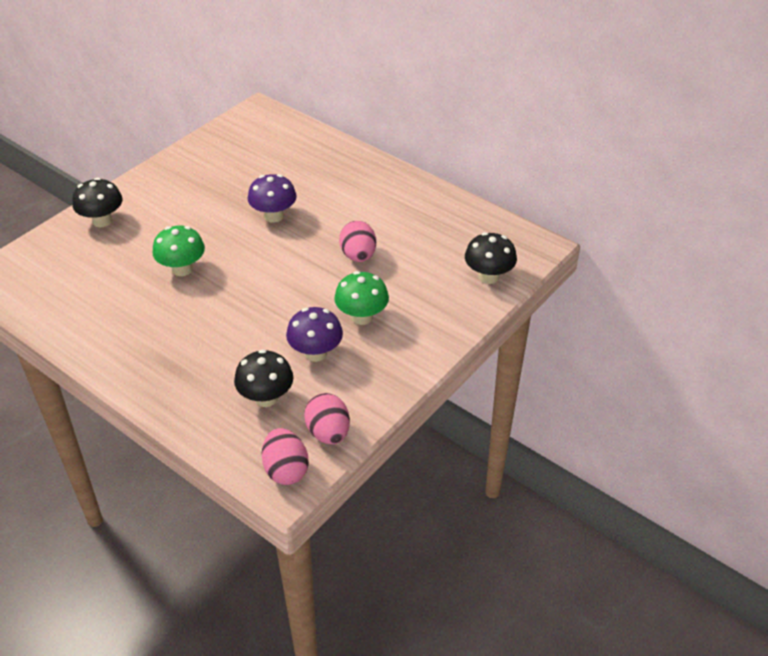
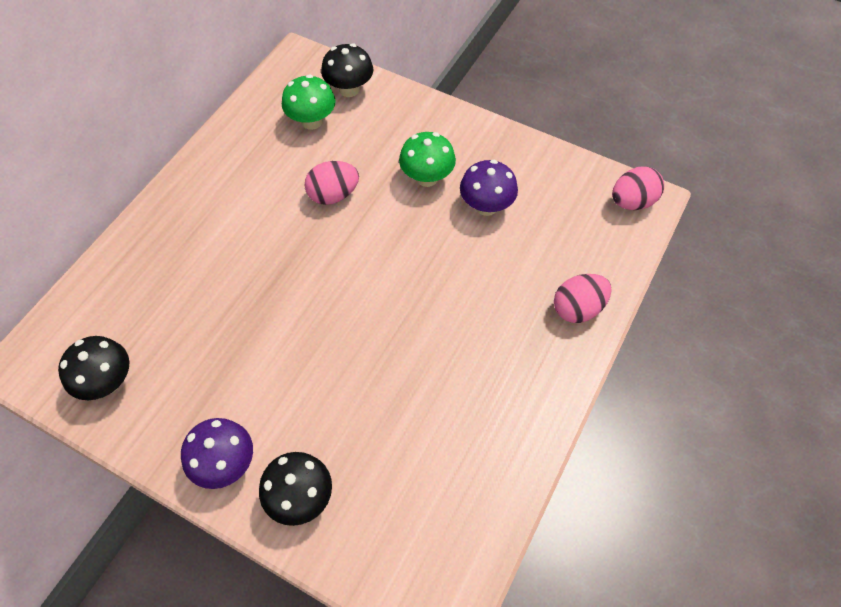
camera: 100 degrees left, 15 degrees up
green mushroom [152,226,205,276] -> green mushroom moved to [282,75,336,130]
black mushroom [234,349,293,407] -> black mushroom moved to [58,336,129,400]
purple mushroom [248,174,297,223] -> purple mushroom moved to [181,418,253,489]
pink egg [304,393,350,444] -> pink egg moved to [554,274,611,323]

